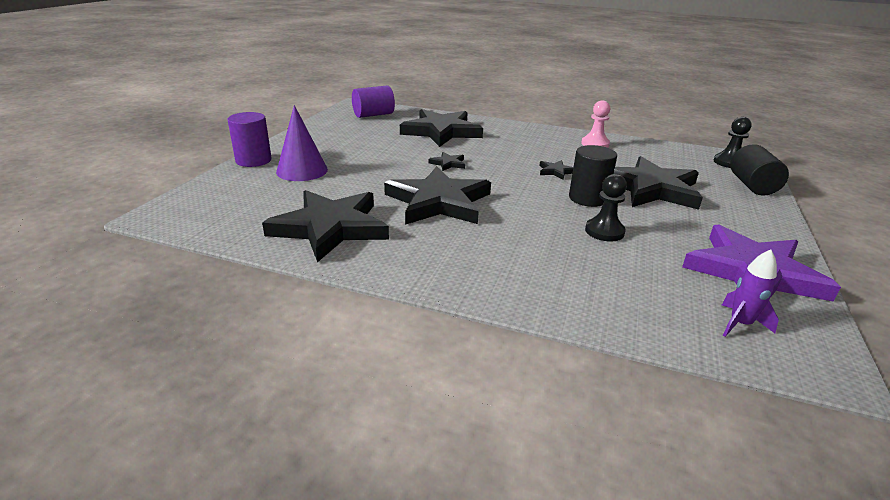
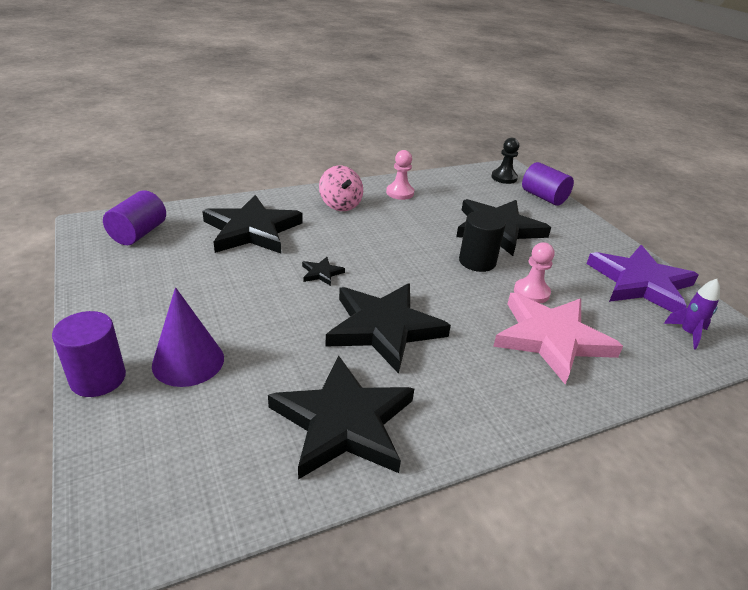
camera: 45 degrees left, 5 degrees up
black star [539,160,573,180] -> none
black pawn [585,174,627,241] -> pink pawn [514,242,555,303]
black cylinder [730,144,789,196] -> purple cylinder [522,162,574,206]
none -> pink spinning top [319,166,363,211]
none -> pink star [493,293,623,385]

